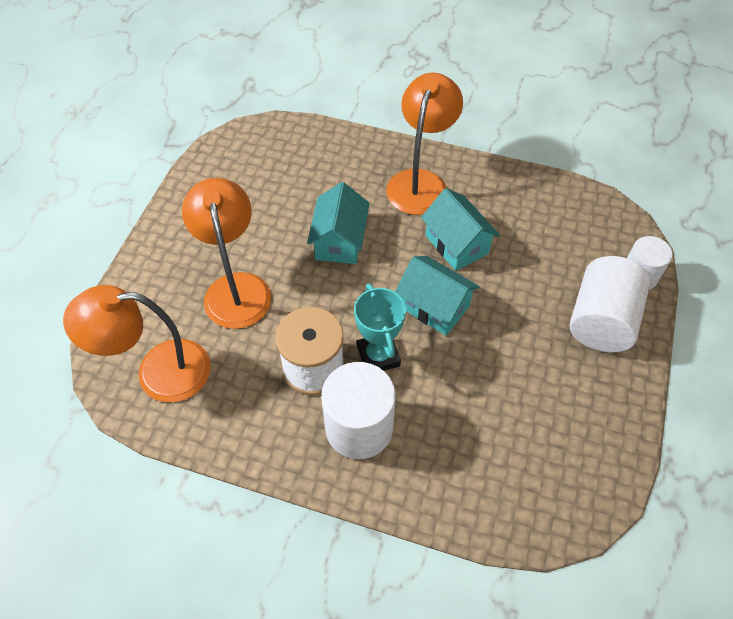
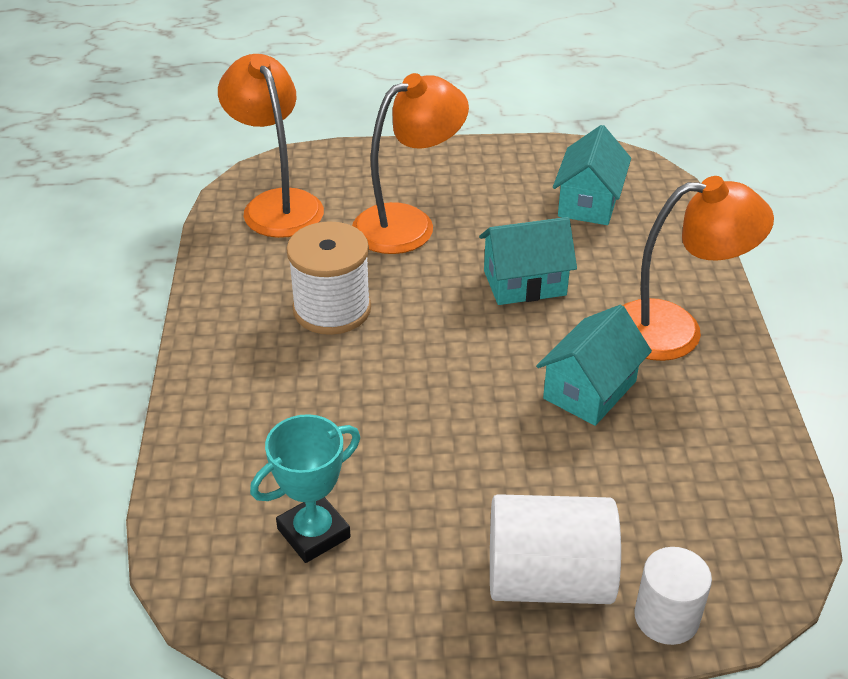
camera: 70 degrees right, 15 degrees down
white cylinder [321,362,396,459] -> none
turquoise trophy [354,283,406,371] -> turquoise trophy moved to [250,414,360,563]
turquoise house [395,256,480,336] -> turquoise house moved to [553,125,631,225]

